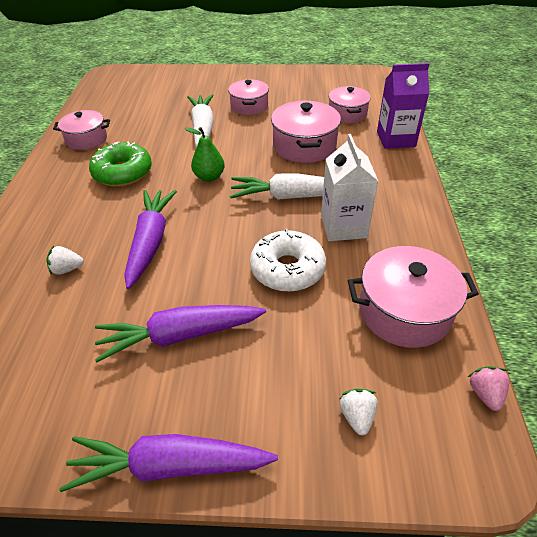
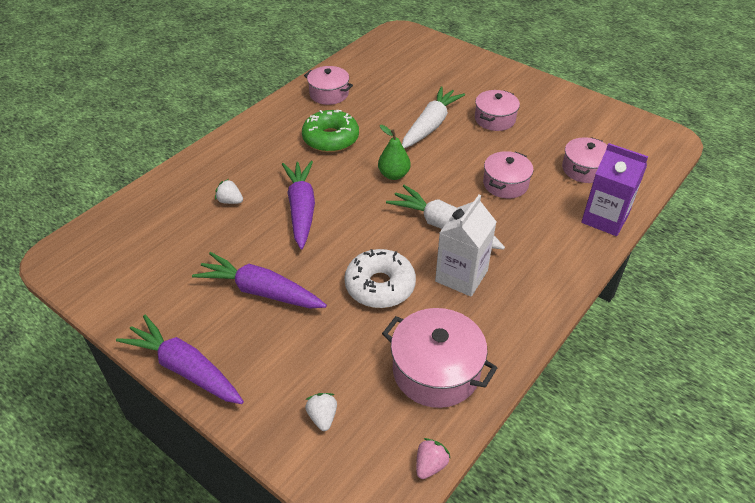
camera: 35 degrees right, 0 degrees up
purple carrot [124,190,177,289] -> purple carrot turned 45 degrees counterclockwise [282,161,315,249]
pink pot [271,101,341,163] -> pink pot [483,151,534,199], size x0.67
white strawberry [340,389,378,435] -> white strawberry turned 45 degrees counterclockwise [305,393,337,431]

